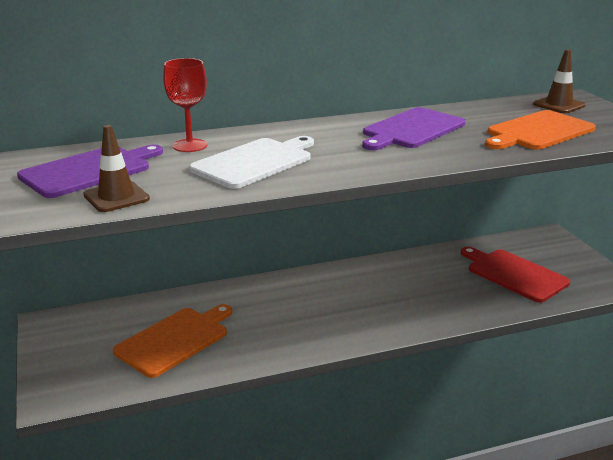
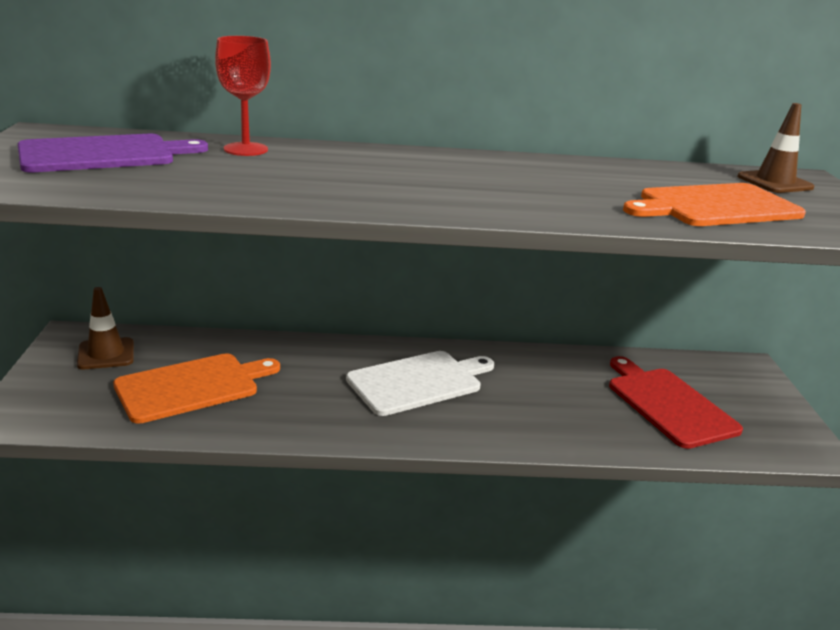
camera: 15 degrees right, 0 degrees up
brown traffic cone [83,125,150,212] -> brown traffic cone moved to [77,287,134,369]
white cutting board [189,136,314,189] -> white cutting board moved to [346,351,494,416]
purple cutting board [362,107,466,150] -> none

